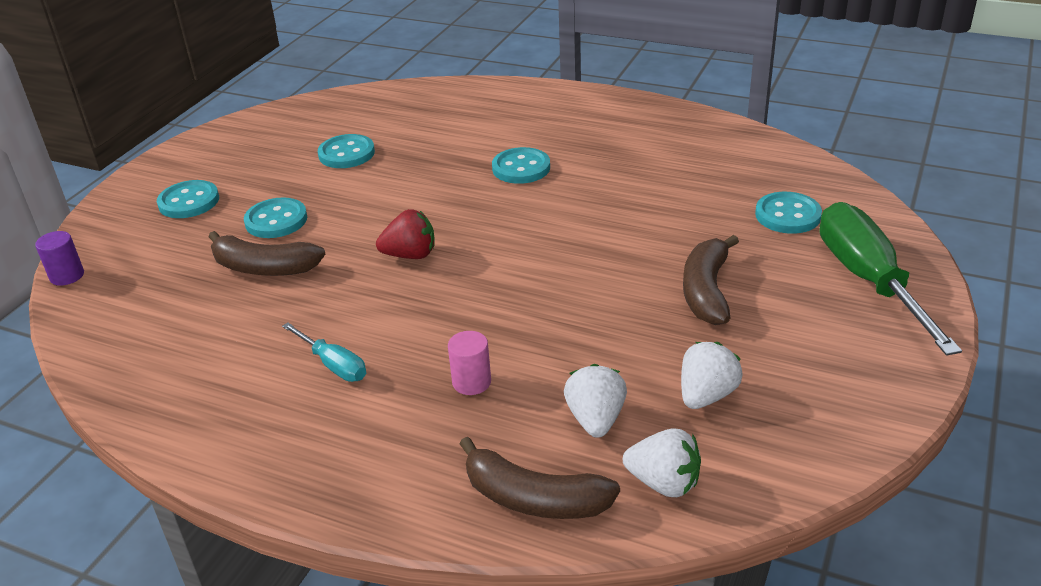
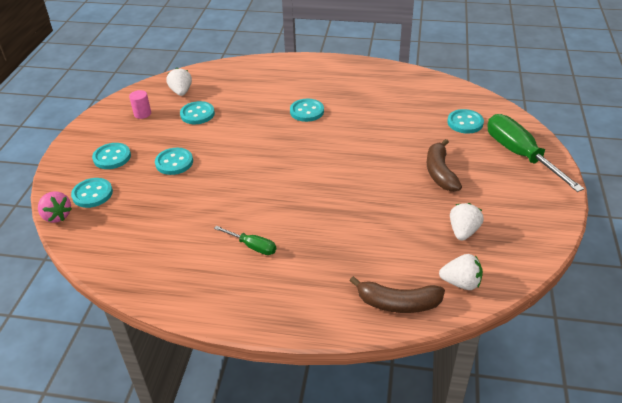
camera: 15 degrees left, 5 degrees up
purple cylinder [35,231,84,286] -> pink strawberry [38,191,72,223]
brown banana [209,231,325,276] -> none
turquoise screwdriver [282,323,366,382] -> green screwdriver [214,226,276,255]
red strawberry [376,209,435,259] -> none
pink cylinder [448,331,491,395] -> pink cylinder moved to [129,90,151,119]
white strawberry [564,364,627,438] -> white strawberry moved to [166,68,192,96]
none -> turquoise button [71,178,113,208]

